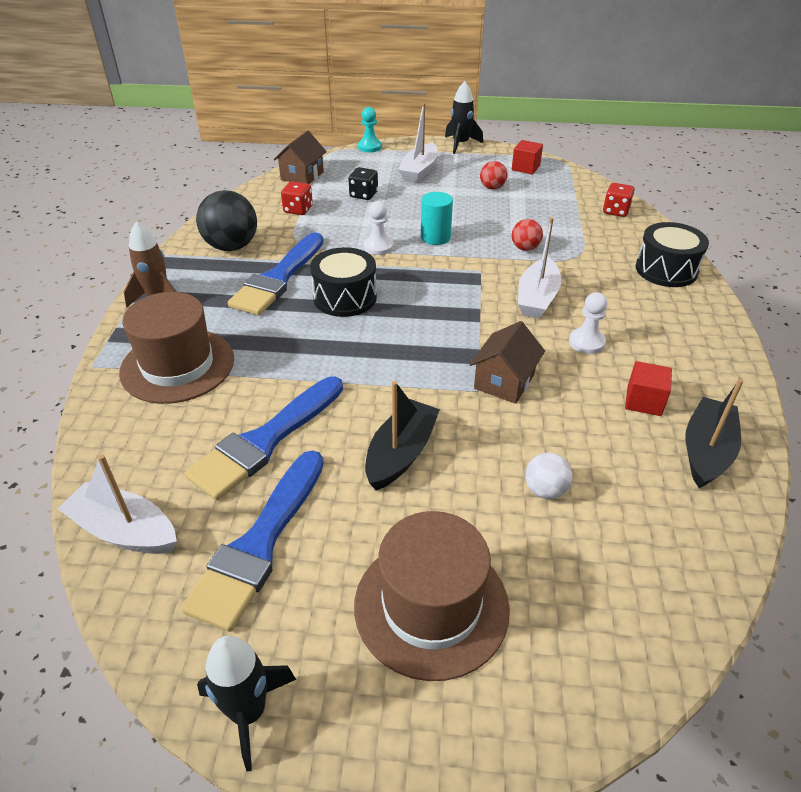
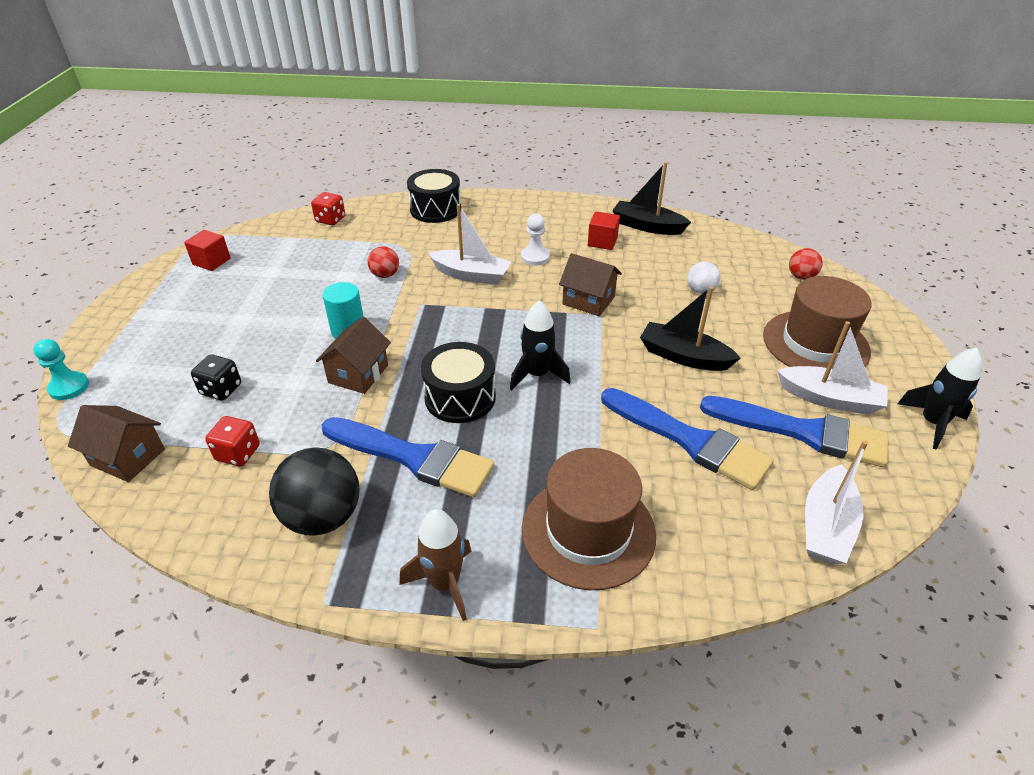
camera: 90 degrees left, 0 degrees up
white pawn [364,201,394,255] -> brown house [316,317,391,394]
white boat [398,103,438,183] -> white boat moved to [777,321,888,415]
black rocket [445,81,483,154] -> black rocket moved to [510,300,571,391]
red ball [480,161,508,190] -> red ball moved to [789,248,823,280]

